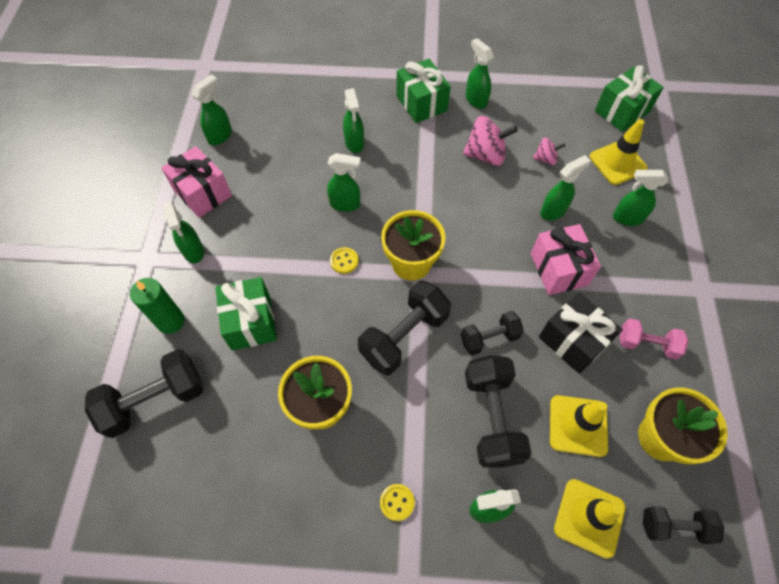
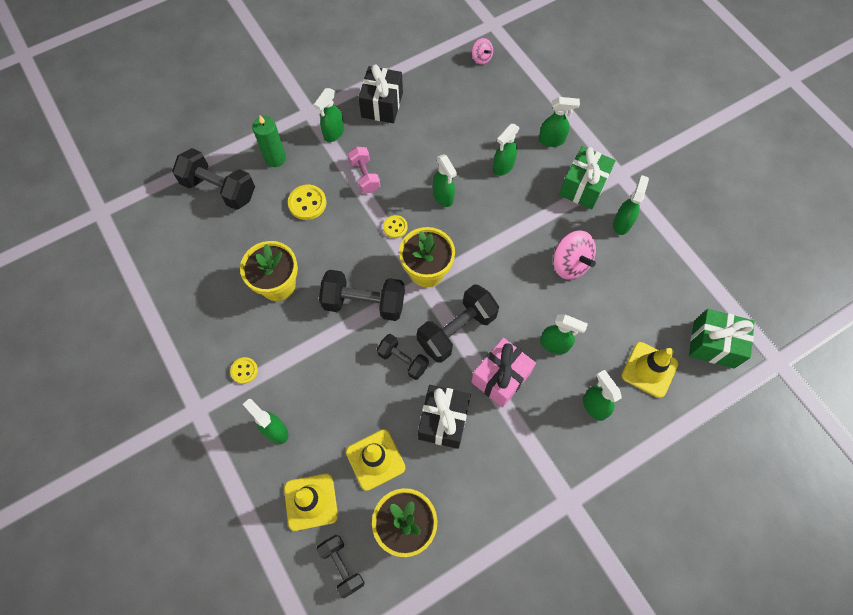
camera: 55 degrees right, 5 degrees up
pink gift [161,146,232,218] -> black gift [358,64,403,123]
green spray bottle [192,75,232,145] -> green spray bottle moved to [539,97,580,147]
green gift [215,277,277,351] -> yellow button [288,185,326,220]
black dumbbell [465,355,532,468] -> black dumbbell moved to [417,284,499,363]
pink spinning top [533,138,565,165] -> pink spinning top moved to [472,38,493,65]
pink dumbbell [619,318,689,360] -> pink dumbbell moved to [348,147,380,193]

